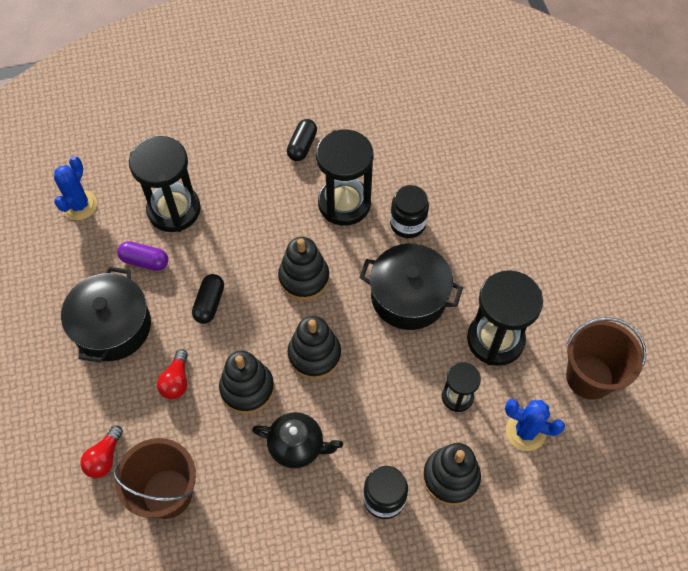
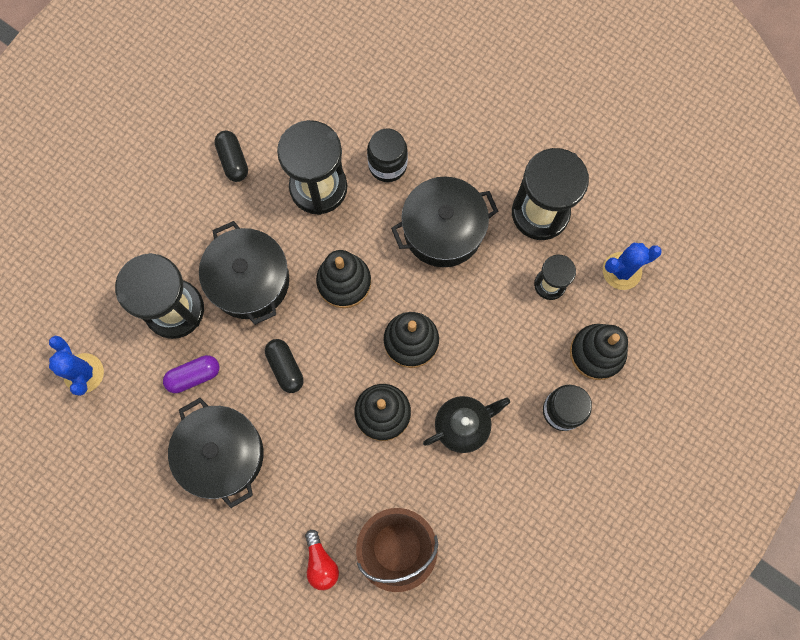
camera: 40 degrees left, 15 degrees up
red light bulb [157,349,188,399] -> none
brown bucket [566,317,646,400] -> none
none -> black pot [199,221,289,325]

